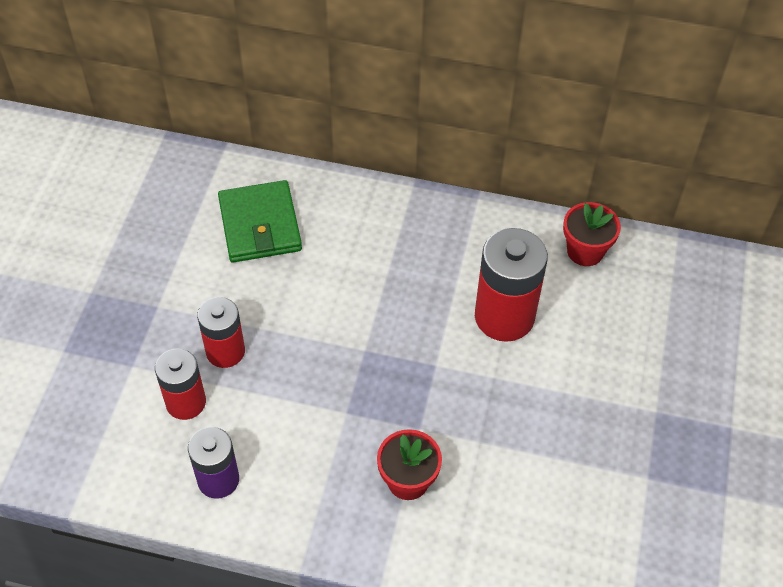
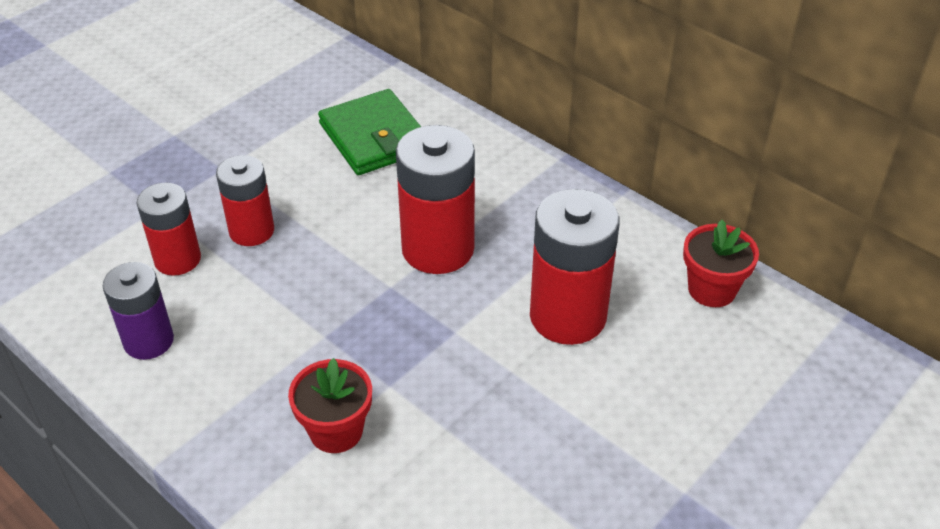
camera: 30 degrees right, 10 degrees down
green wallet [218,180,302,263] -> green wallet turned 45 degrees counterclockwise [318,89,421,175]
none -> red battery [396,125,475,274]

